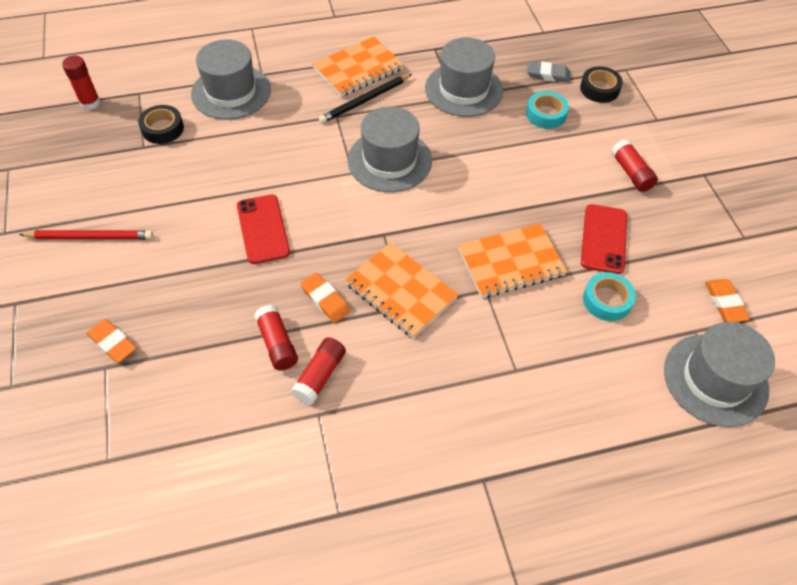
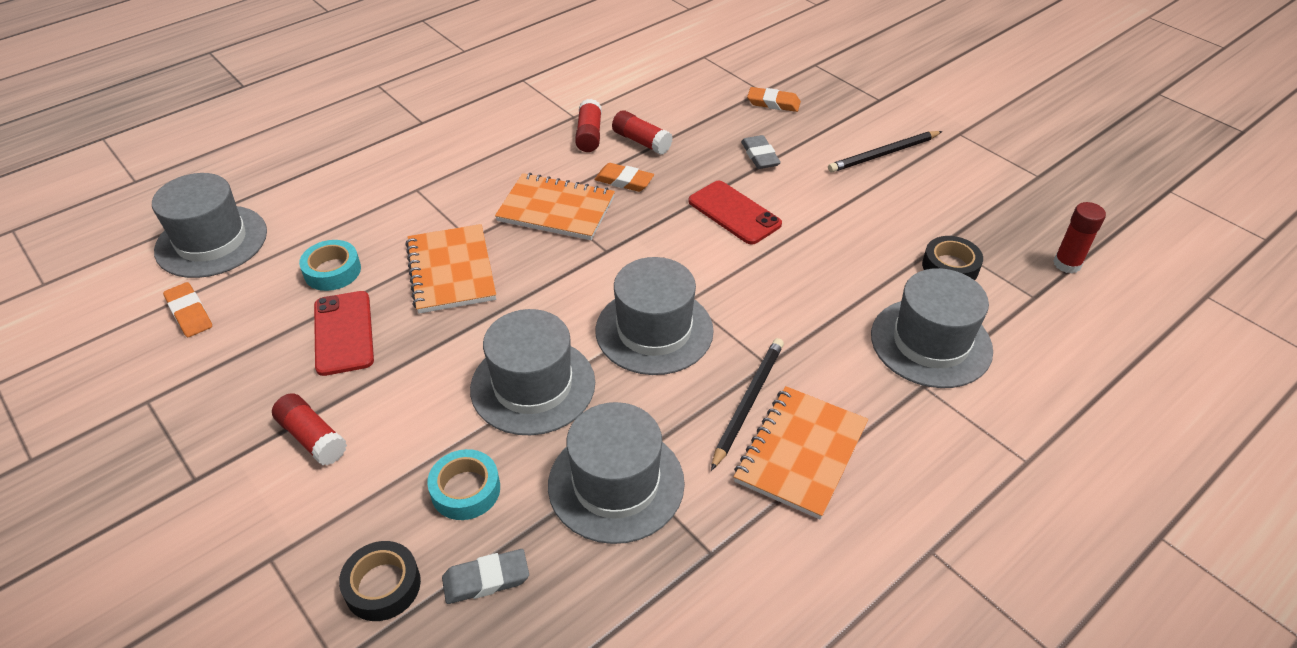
camera: 155 degrees right, 10 degrees down
red pencil [19,230,153,239] -> black pencil [828,131,943,173]
orange notebook [458,223,567,298] -> orange notebook turned 60 degrees counterclockwise [405,224,496,314]
none -> grey hat [470,309,595,435]
none -> grey eraser [741,135,781,169]

